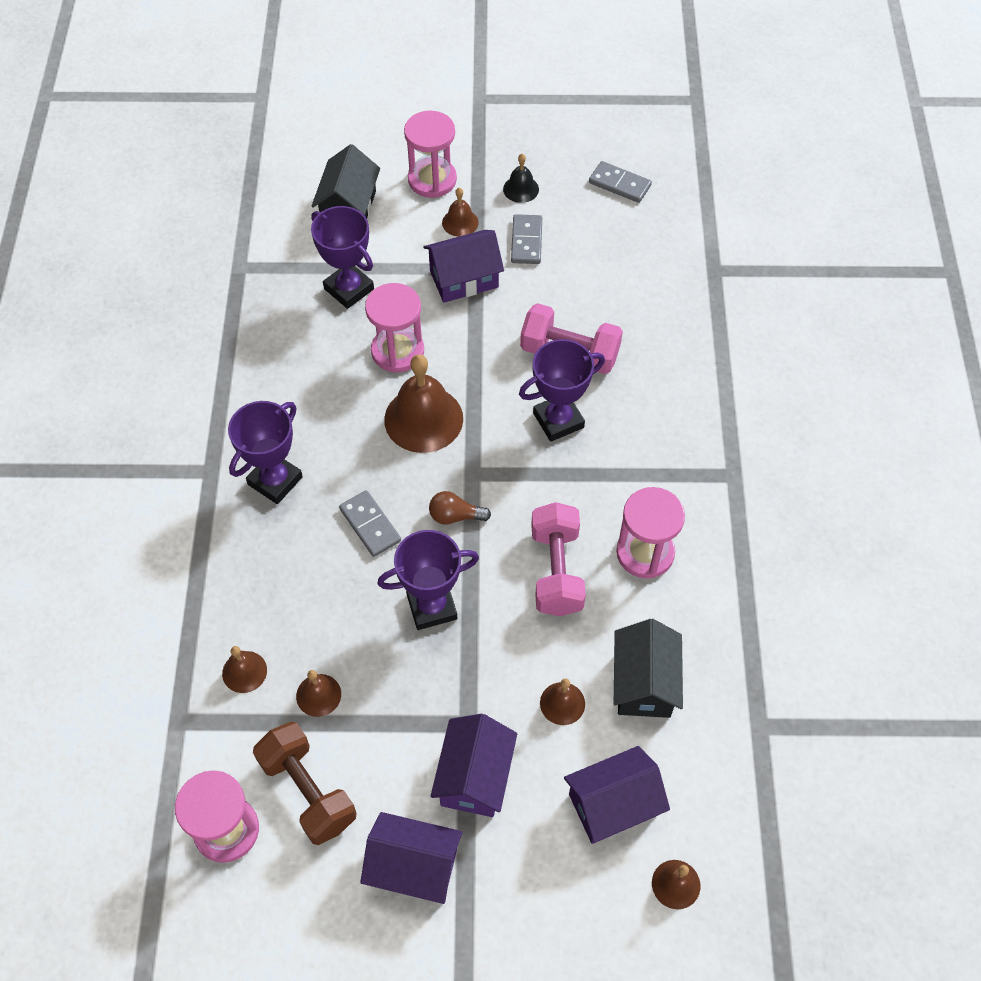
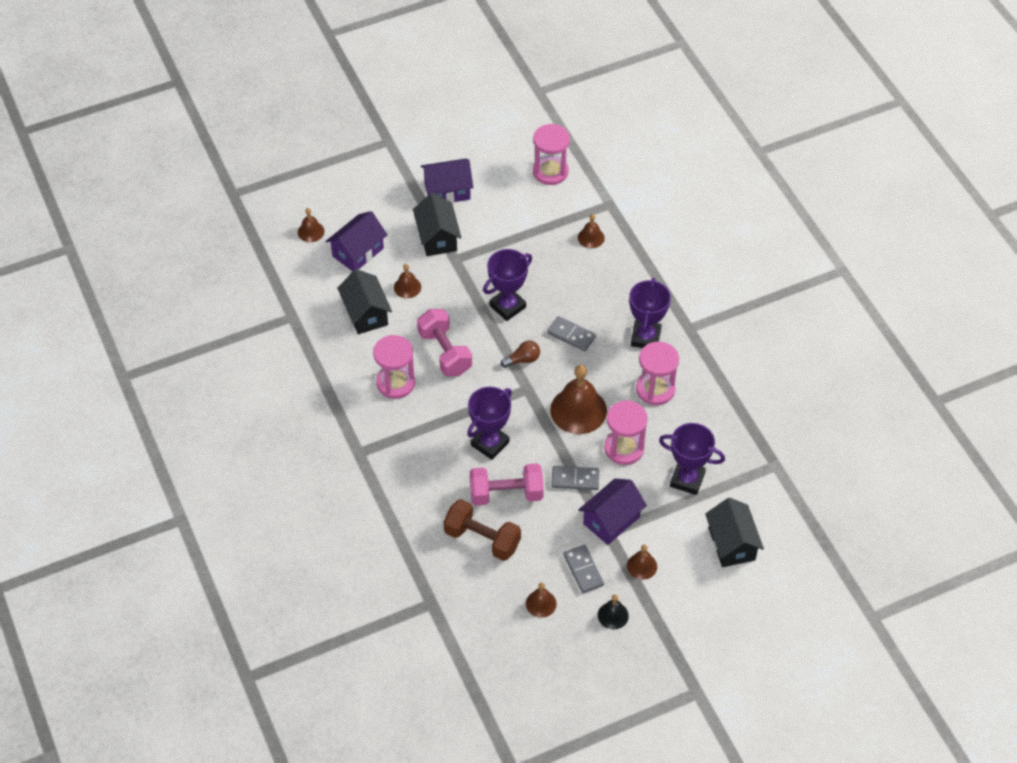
camera: 155 degrees right, 5 degrees down
brown dumbbell [253,722,356,845] -> brown dumbbell moved to [444,499,521,561]
brown bell [296,670,341,717] -> brown bell moved to [526,583,557,618]
pink hourglass [404,111,457,198] -> pink hourglass moved to [636,342,679,405]
purple house [430,714,517,817] -> black house [413,193,462,256]
grey domino [589,161,652,203] -> grey domino moved to [551,466,600,490]

